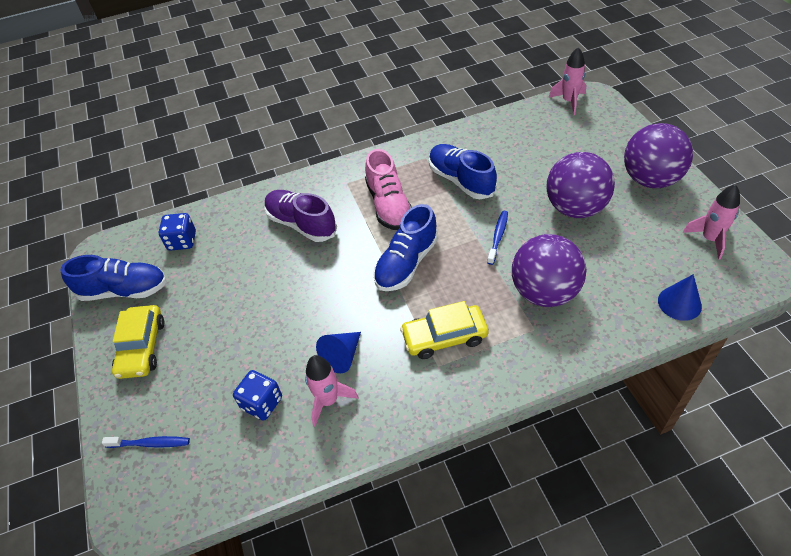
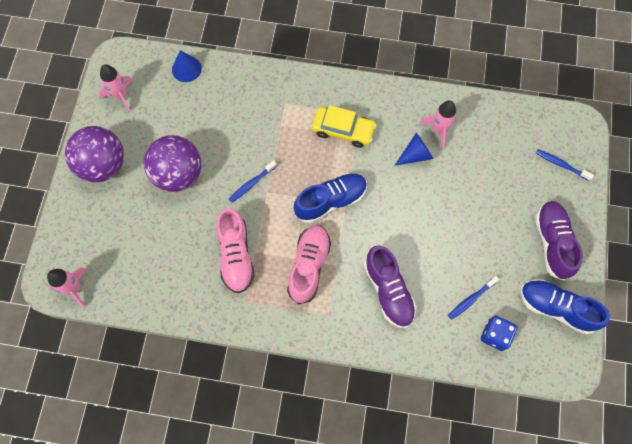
camera: 155 degrees left, 20 degrees up
yellow car [112,305,164,379] -> purple shoe [535,201,583,281]
blue dice [233,370,282,421] -> none
blue shoe [429,144,497,199] -> pink shoe [216,208,255,293]
purple ball [512,234,587,307] -> none
none -> blue toothbrush [448,276,499,320]

